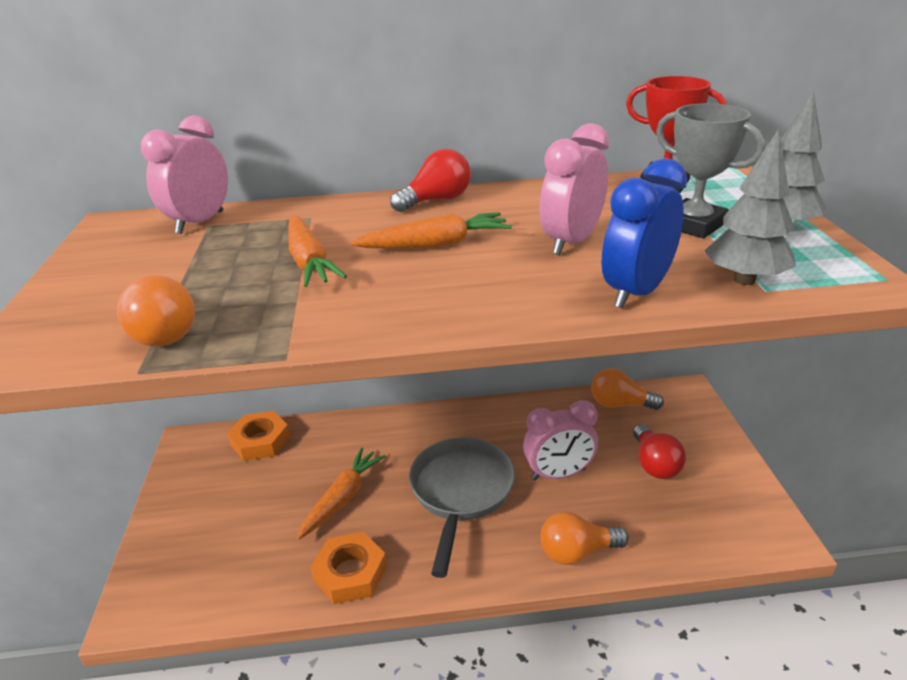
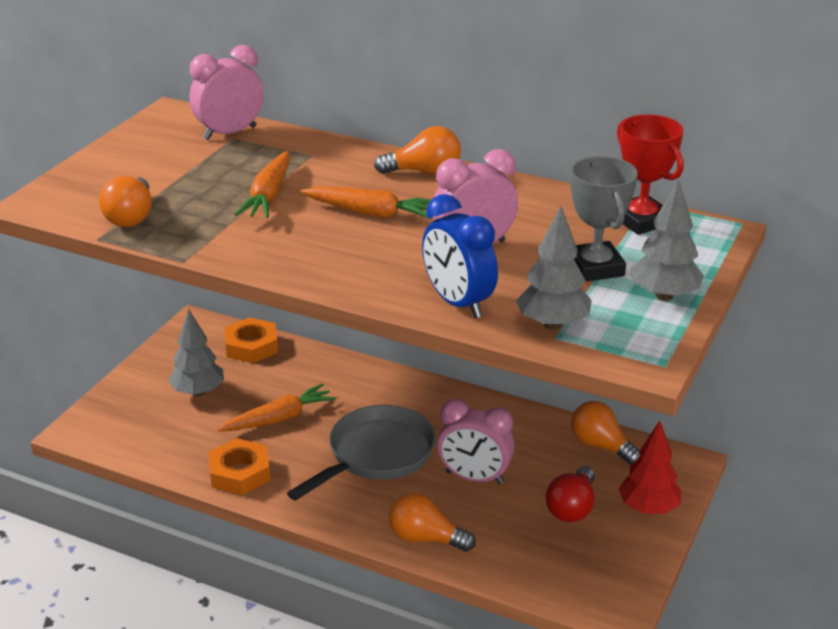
camera: 30 degrees right, 0 degrees up
red light bulb [390,148,471,212] -> orange light bulb [374,126,461,174]
blue clock [602,158,687,309] -> blue clock turned 105 degrees counterclockwise [422,194,498,318]
none -> grey tree [168,309,224,396]
none -> red tree [619,421,681,514]

